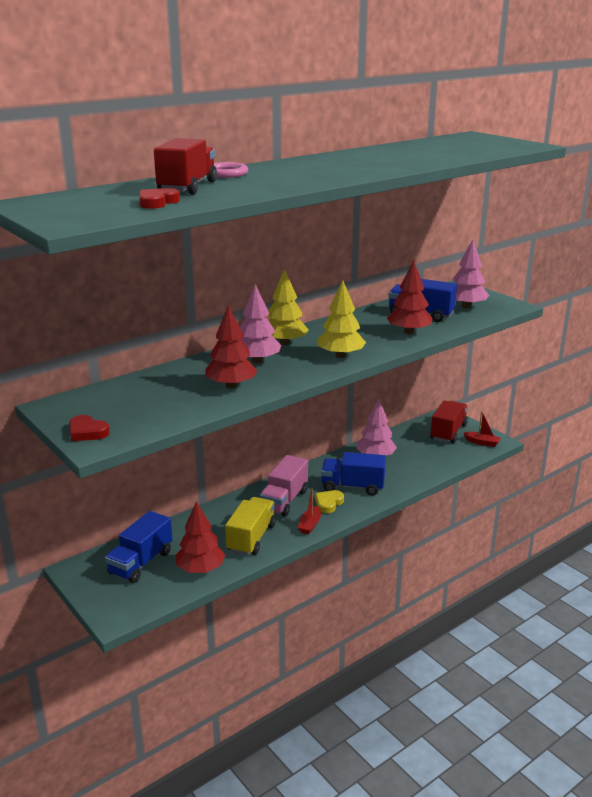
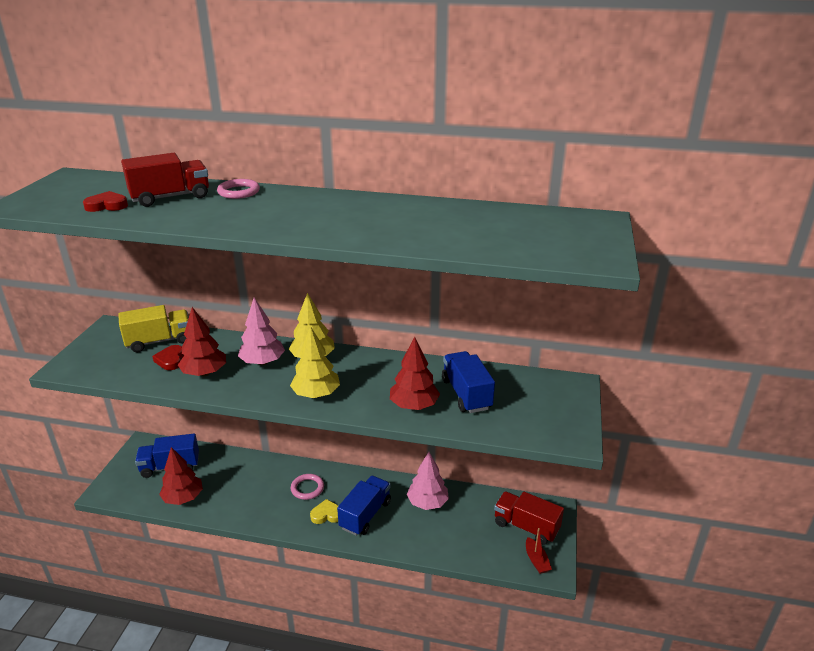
camera: 50 degrees right, 5 degrees up
red heart [69,415,110,441] -> red heart moved to [152,345,184,370]
yellow truck [225,497,276,556] -> yellow truck moved to [118,305,189,352]
pink truck [260,455,308,517] -> pink ring [291,474,324,500]
red boat [298,487,321,535] -> none
blue truck [321,452,386,496] -> blue truck turned 60 degrees clockwise [337,476,391,536]
red truck [430,400,468,443] -> red truck turned 135 degrees counterclockwise [494,491,564,545]
pink tree [452,240,489,309] -> none

